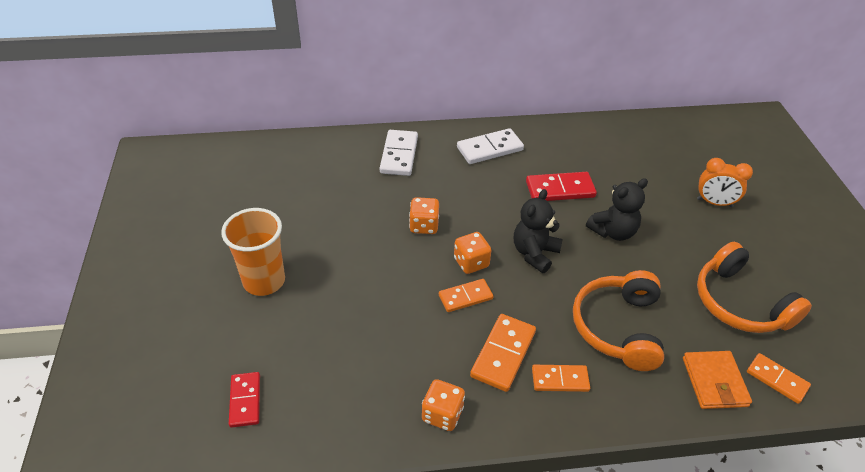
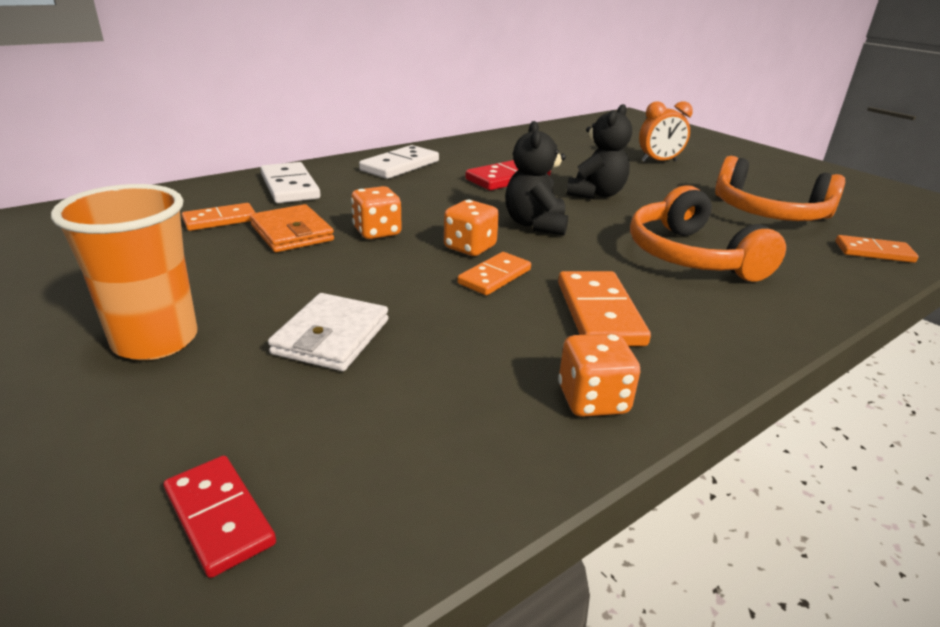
camera: 30 degrees left, 15 degrees down
orange domino [532,365,590,392] -> orange domino moved to [182,203,256,231]
orange wallet [683,351,752,409] -> orange wallet moved to [250,204,334,252]
none -> white wallet [268,293,388,371]

